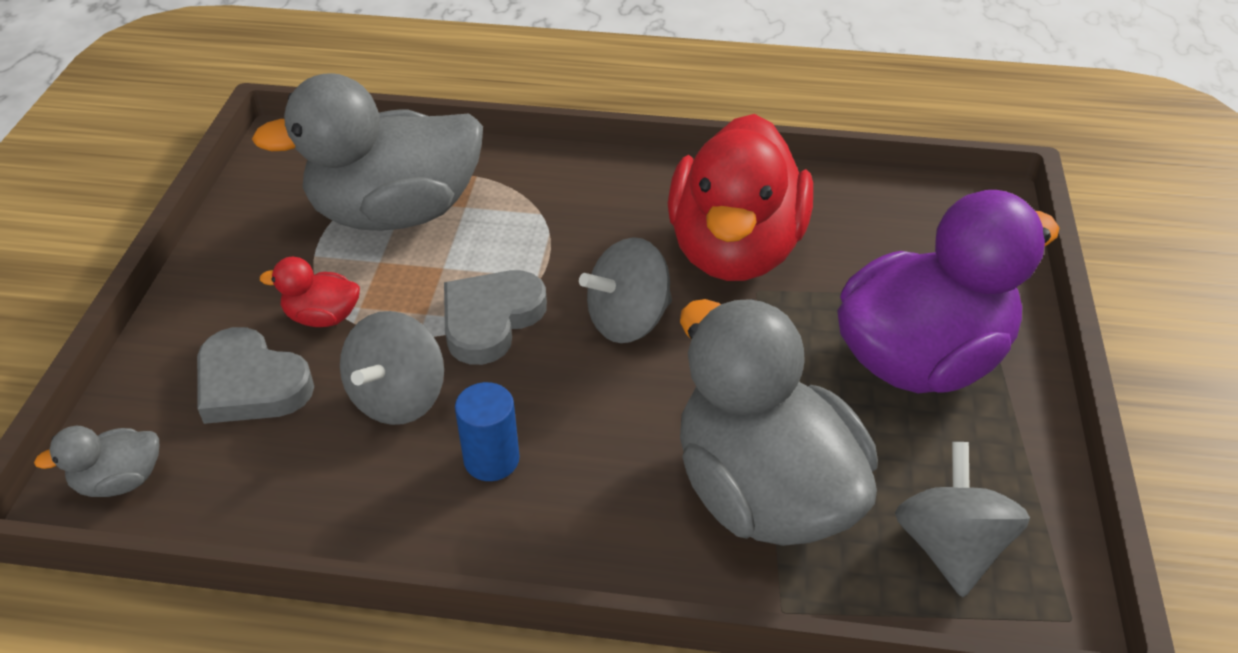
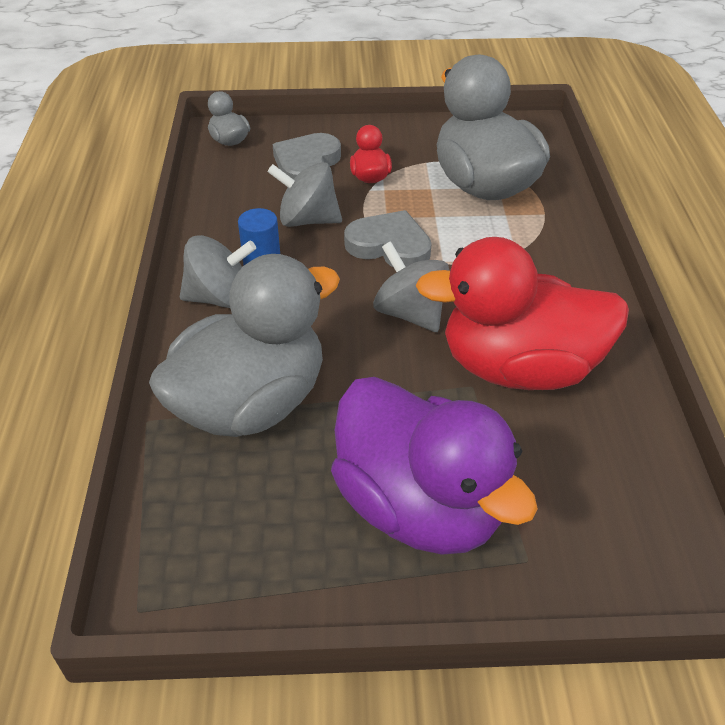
camera: 80 degrees right, 0 degrees up
grey spinning top [895,442,1030,597] -> grey spinning top moved to [180,235,256,308]

